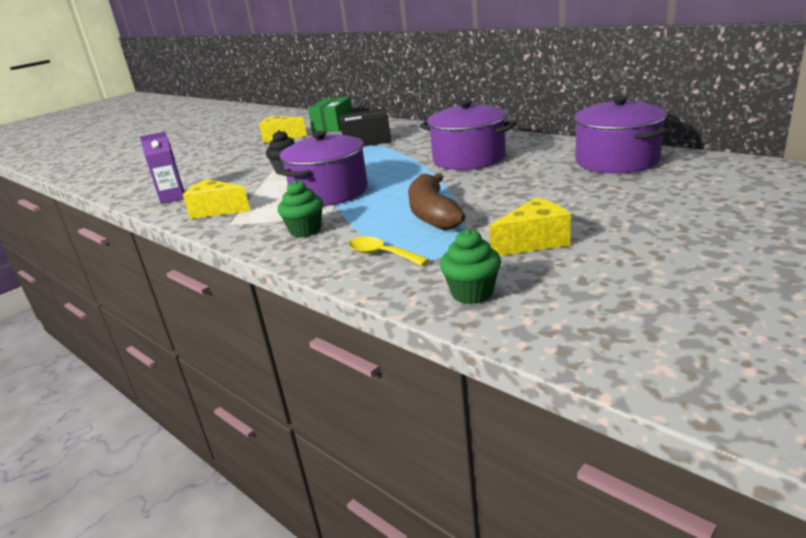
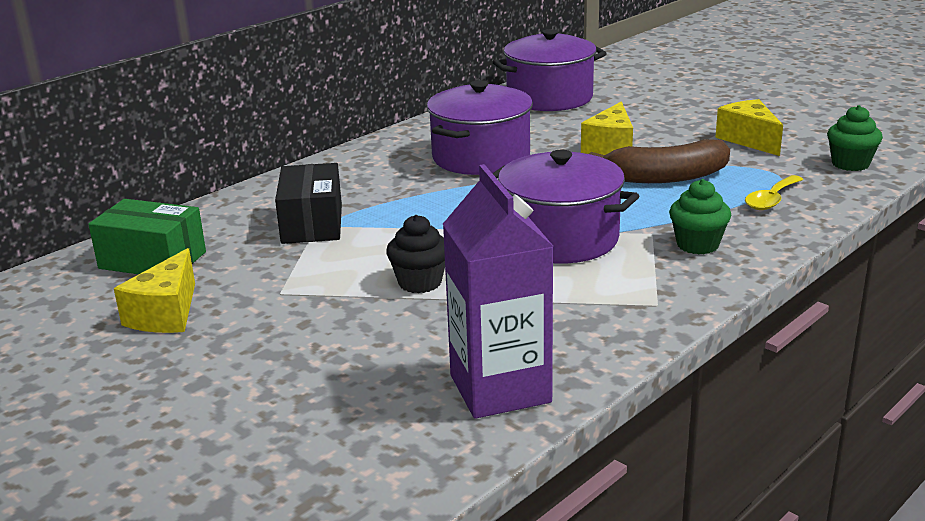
camera: 90 degrees left, 0 degrees up
purple carton [140,132,185,204] -> purple carton [443,164,554,419], size x1.70
yellow cheese [183,179,250,219] -> yellow cheese moved to [581,101,633,155]

